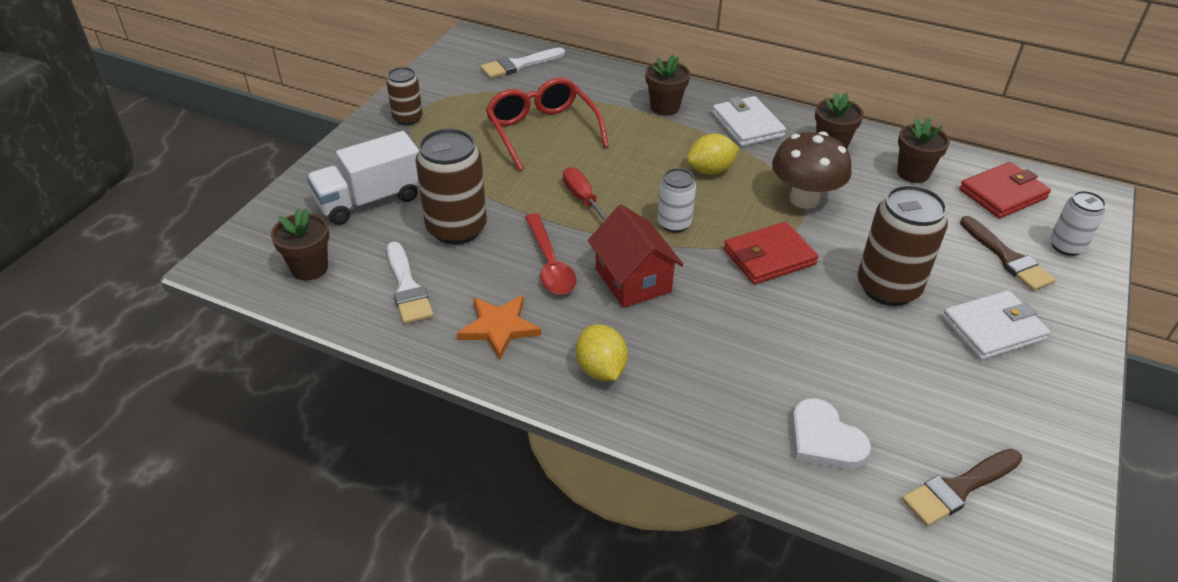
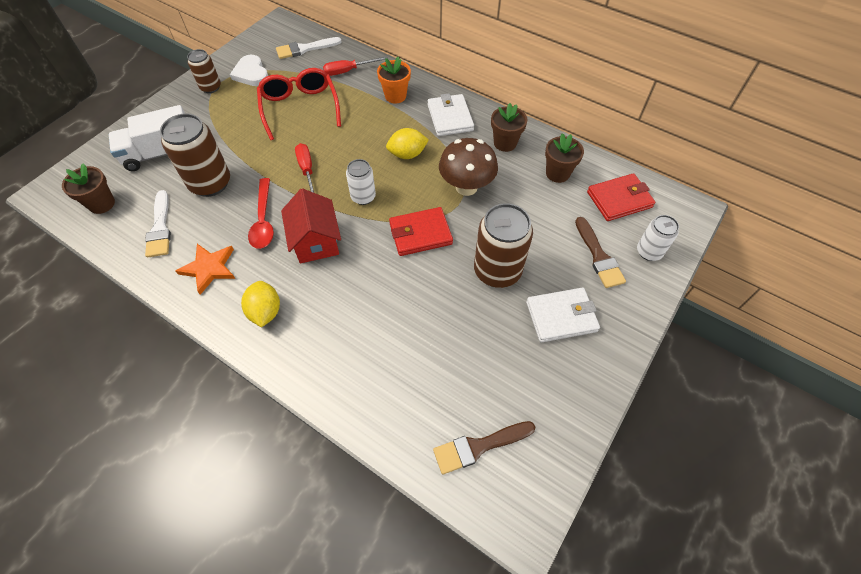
camera: 10 degrees right, 15 degrees up
brown flower pot [645,54,690,116] -> orange flower pot [377,56,411,103]
white heart [792,398,871,470] -> white heart moved to [230,55,268,86]
none -> red screwdriver [323,56,388,76]

